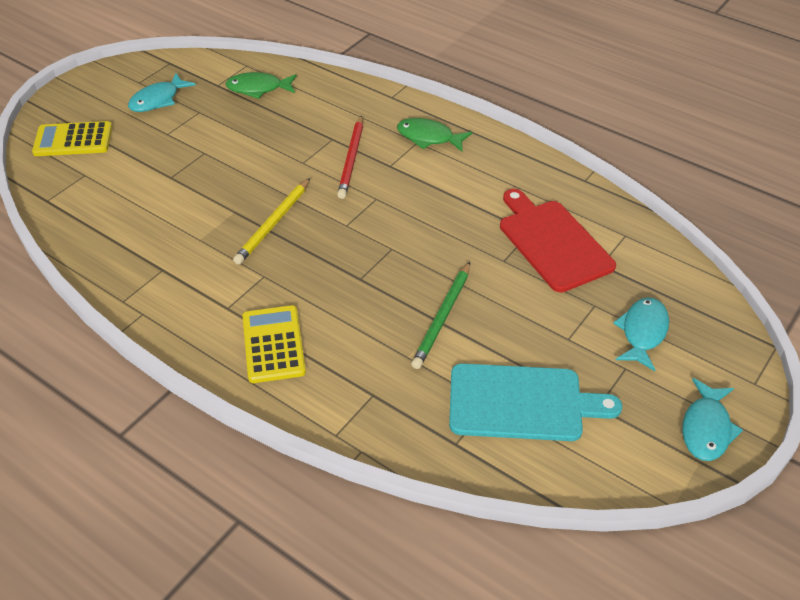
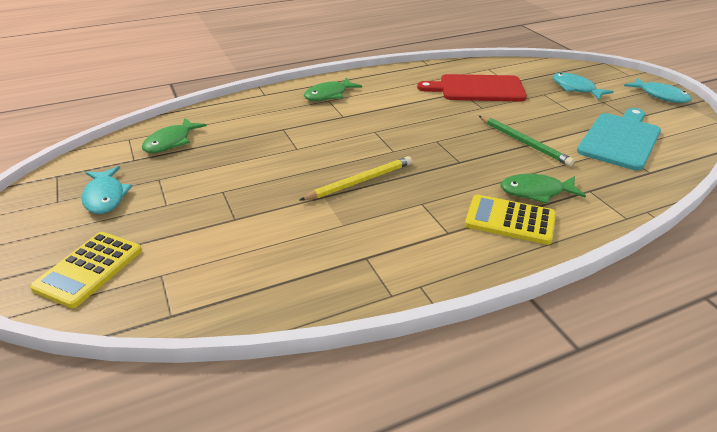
camera: 60 degrees left, 10 degrees down
yellow pencil [233,178,310,265] -> yellow pencil turned 90 degrees counterclockwise [300,156,412,200]
red pencil [337,115,363,199] -> none
none -> green fish [500,174,586,204]

